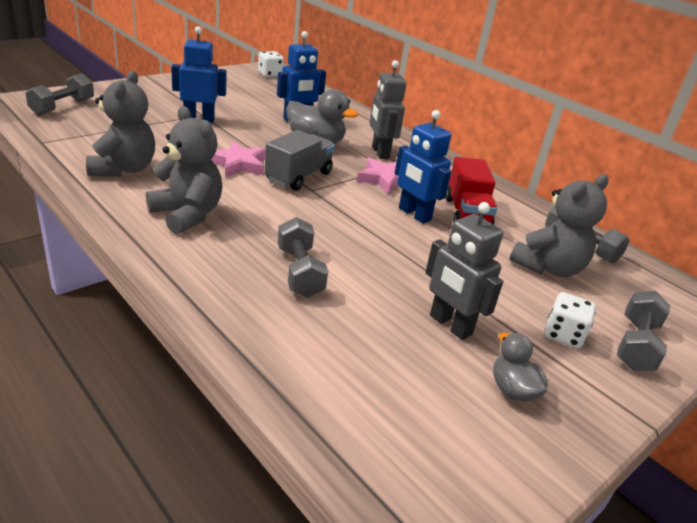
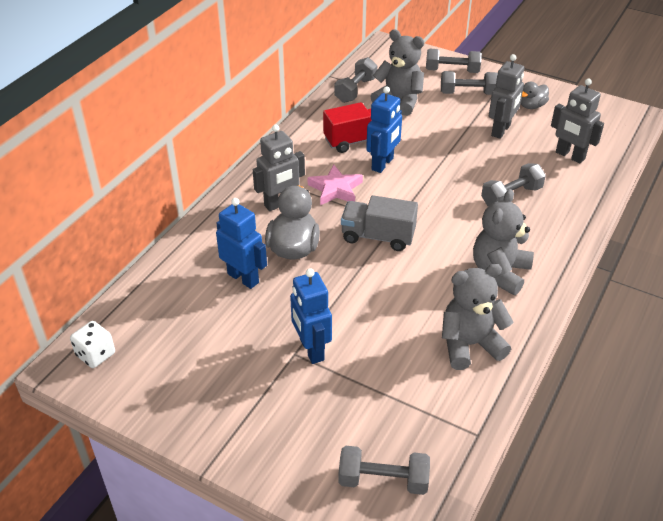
camera: 105 degrees left, 10 degrees up
pink star [211,141,266,177] -> none
white dice [545,292,596,348] -> grey dumbbell [441,71,498,95]
none -> grey robot [551,78,604,164]

